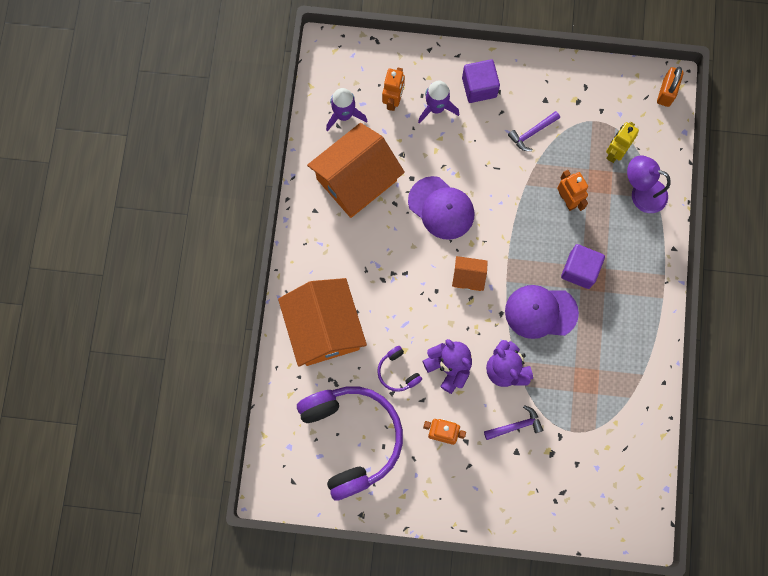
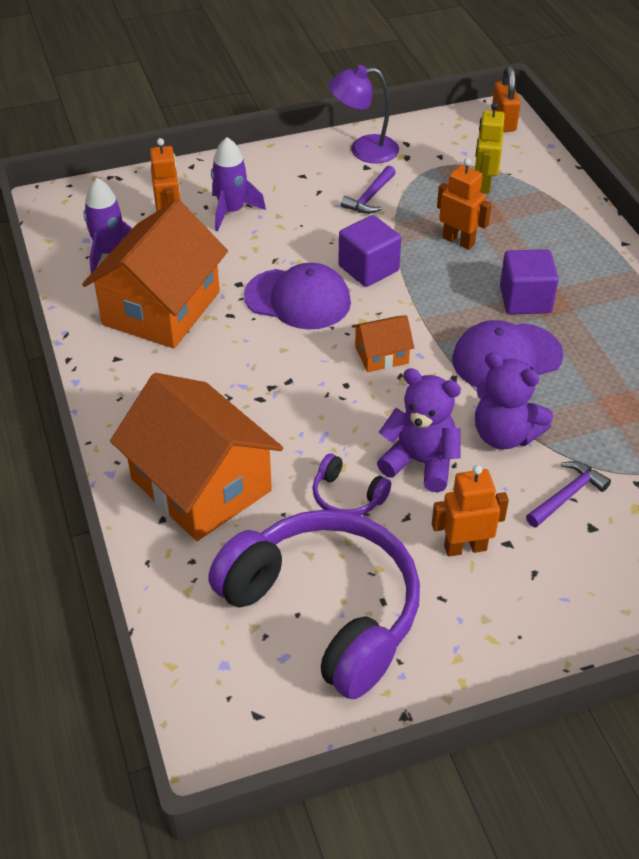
camera: 25 degrees left, 30 degrees down
purple cube [462,59,500,103] -> purple cube moved to [338,215,401,287]
purple lamp [627,155,671,213] -> purple lamp moved to [328,65,399,163]

